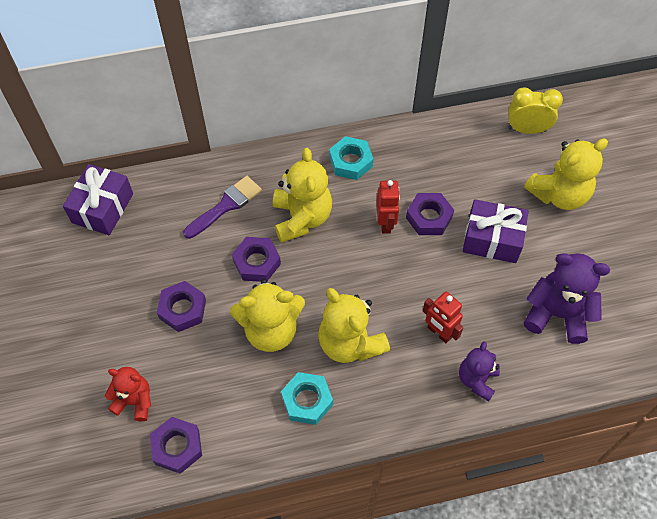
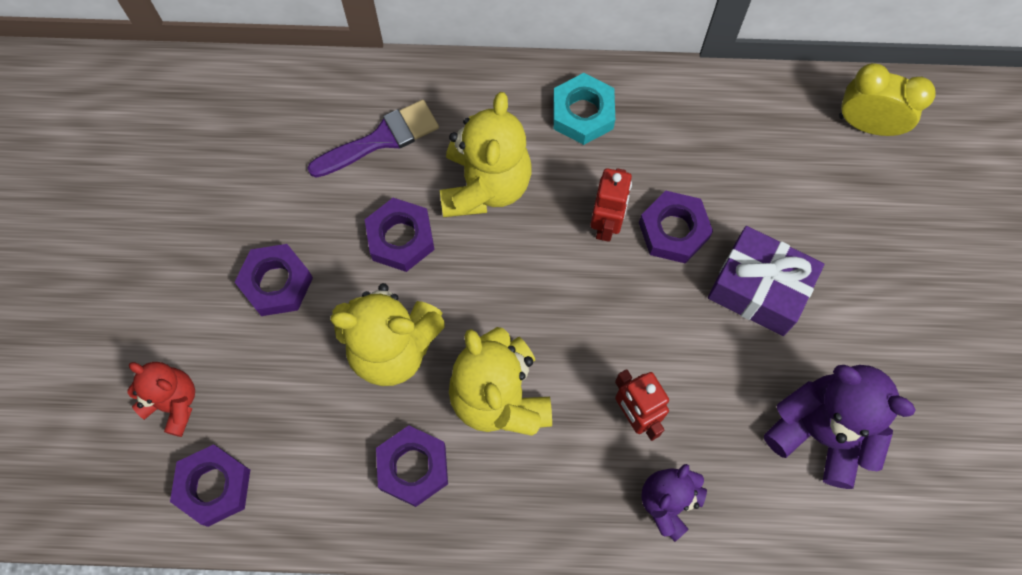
camera: 15 degrees right, 10 degrees up
purple gift [63,164,133,235] -> none
turquoise nut [281,372,333,425] -> purple nut [376,425,448,507]
yellow teddy bear [524,138,608,210] -> none

